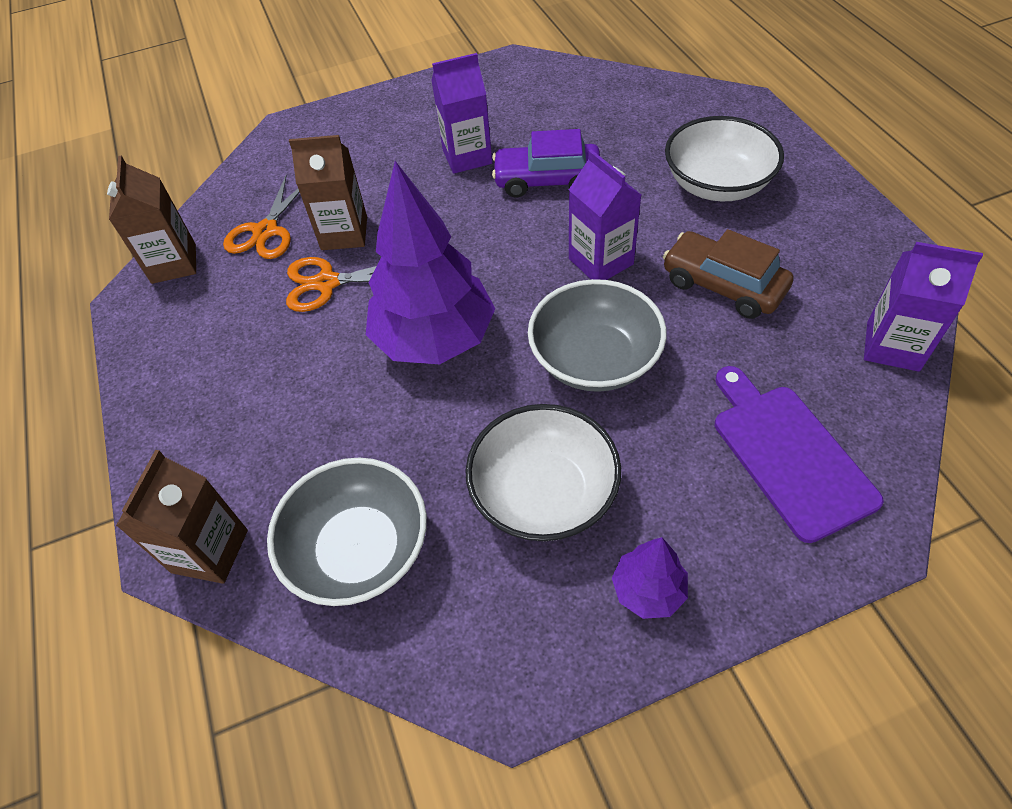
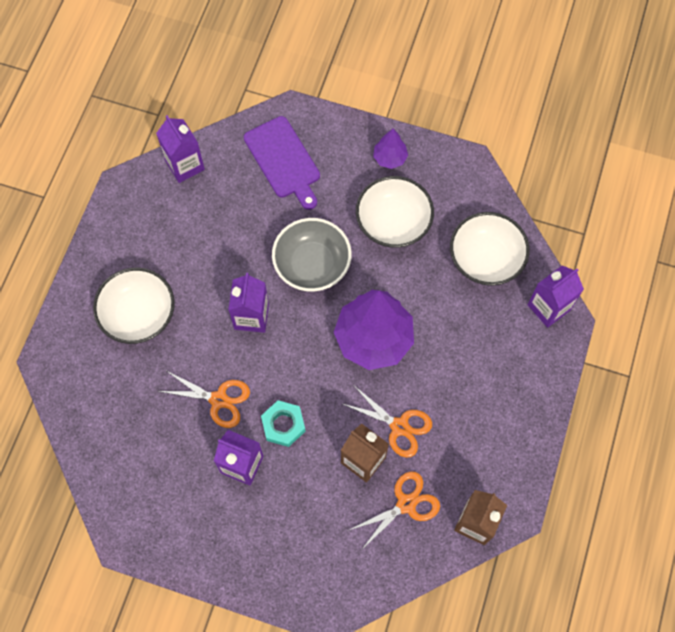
camera: 145 degrees left, 15 degrees up
brown carton [116,450,248,584] -> purple carton [527,266,584,328]
grey bowl [267,458,427,606] -> white bowl [450,212,530,285]
purple car [492,129,600,198] -> orange scissors [158,371,250,428]
brown car [663,229,793,319] -> none
purple cutting board [715,366,884,543] -> purple cutting board turned 45 degrees counterclockwise [244,116,320,210]
none -> turquoise nut [261,400,305,447]

